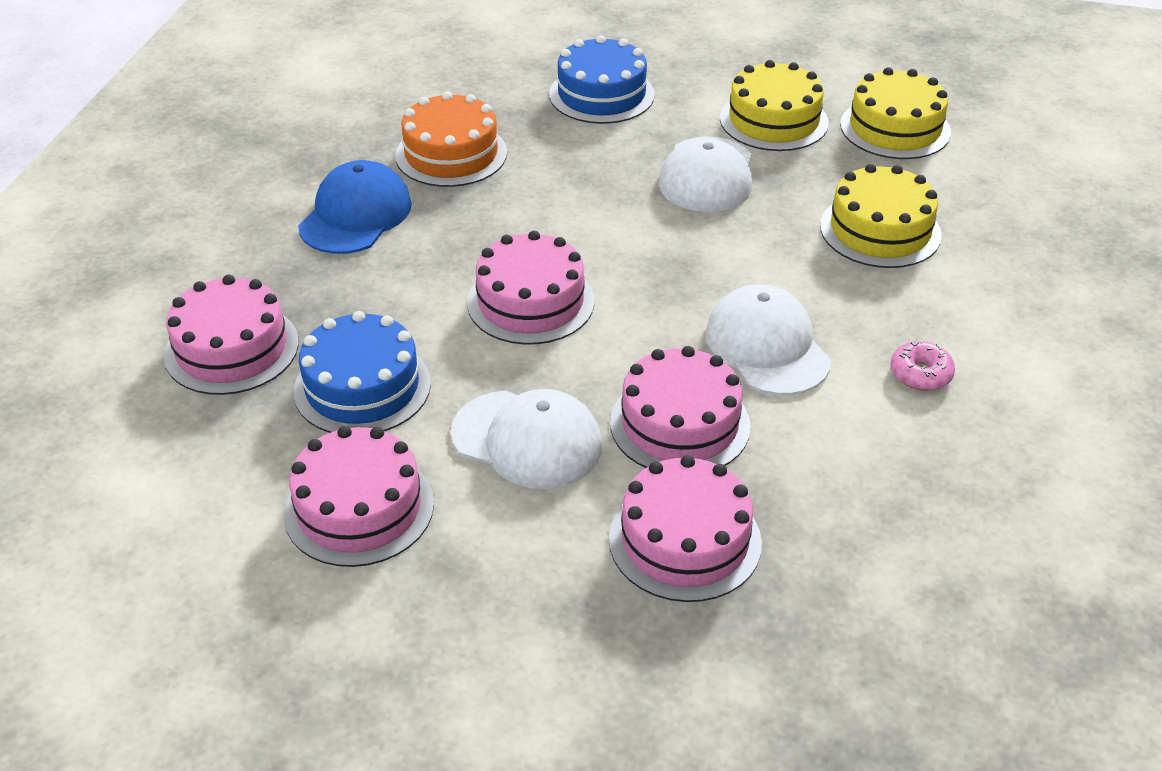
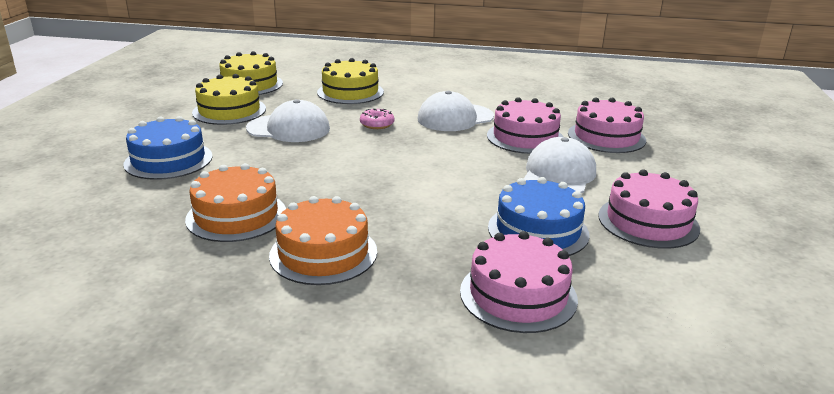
camera: 95 degrees left, 15 degrees down
blue cap [298,160,412,254] -> orange cake [269,196,377,285]
pink cake [467,231,594,345] -> none
pink donut [890,339,955,391] -> pink donut moved to [360,108,394,129]

